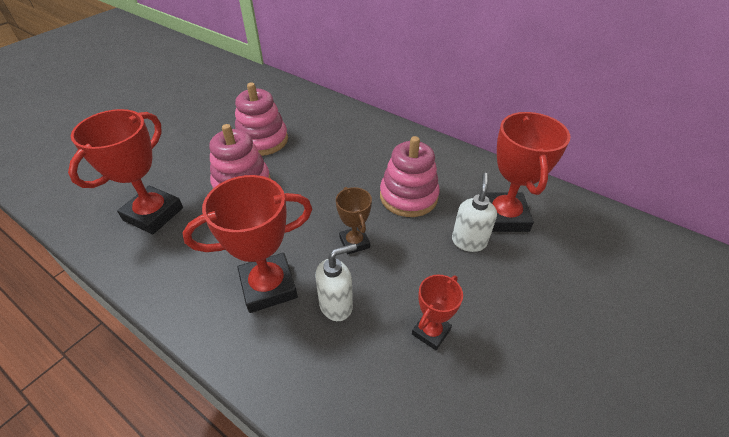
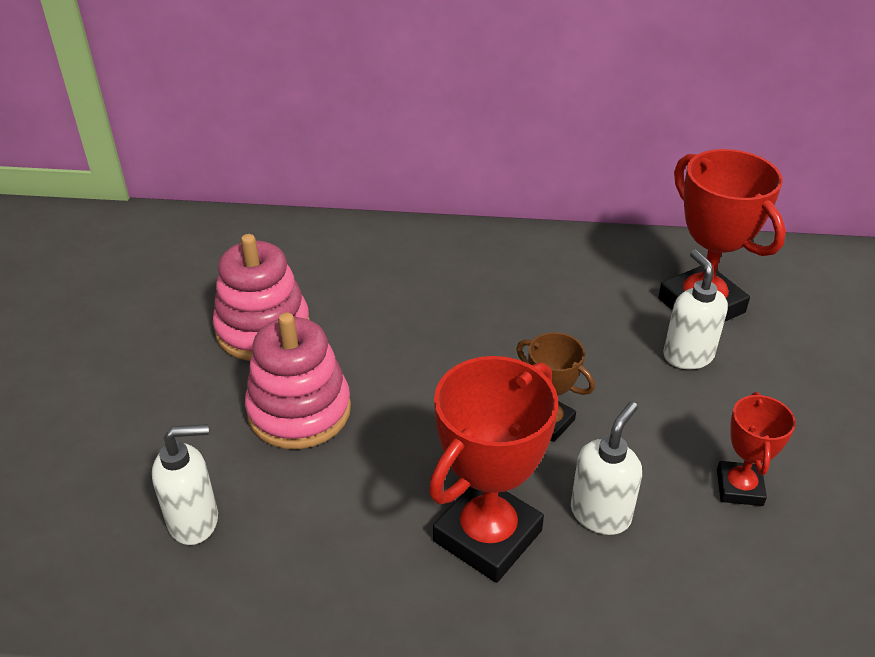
camera: 30 degrees left, 5 degrees down
red trophy [68,109,183,234] -> white soap dispenser [152,424,218,545]
pink stacking toy [380,136,440,217] -> none

